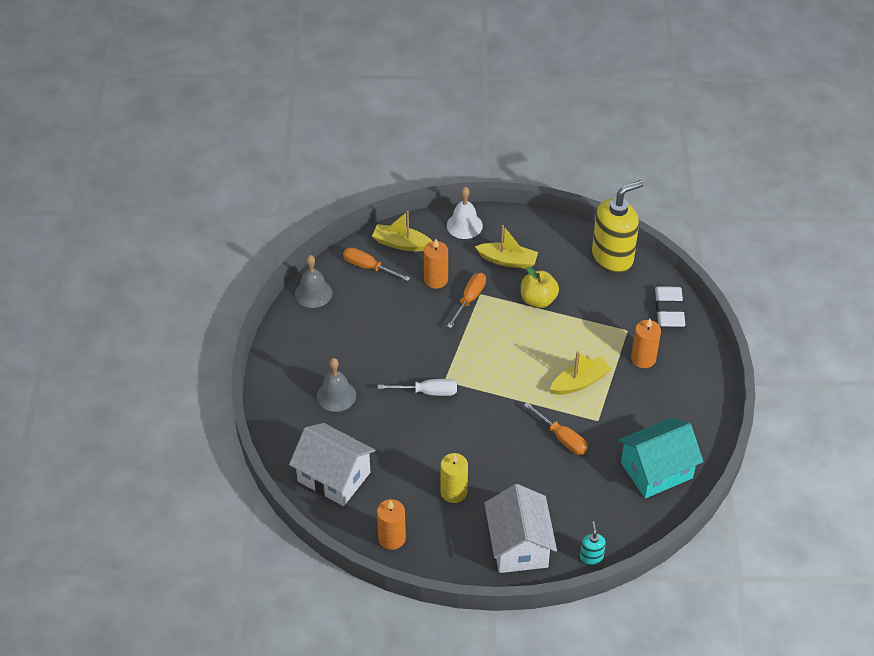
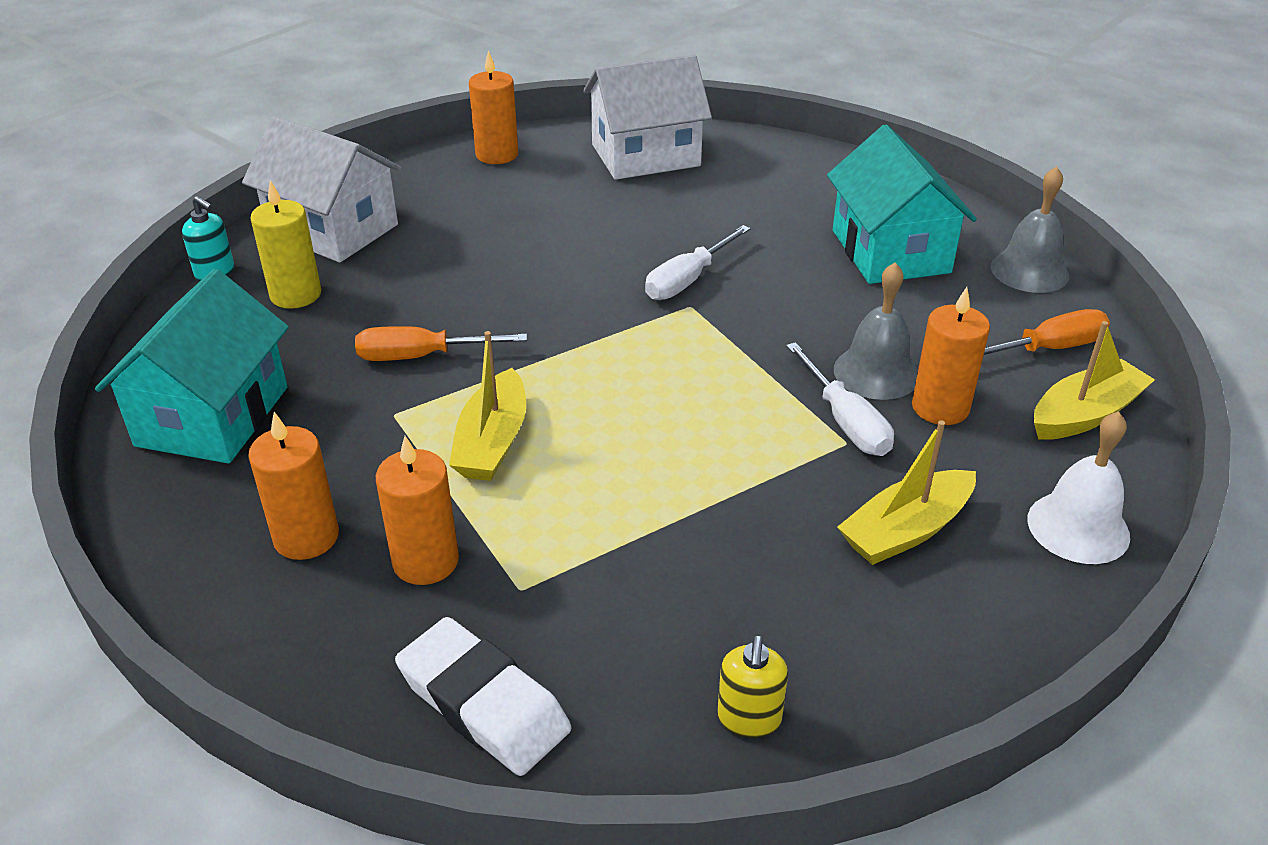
camera: 130 degrees right, 10 degrees down
grey bell [317,358,356,412] -> grey bell moved to [834,262,918,400]
yellow candle [440,453,468,503] -> yellow candle moved to [250,180,321,309]
orange screwdriver [447,273,486,328] -> white screwdriver [786,342,894,456]
yellow apple [521,267,559,308] -> none
yellow soap dispenser [592,180,643,273] -> yellow soap dispenser [717,635,788,738], size x0.43
none -> orange candle [248,412,339,560]
none -> turquoise house [827,125,977,284]

